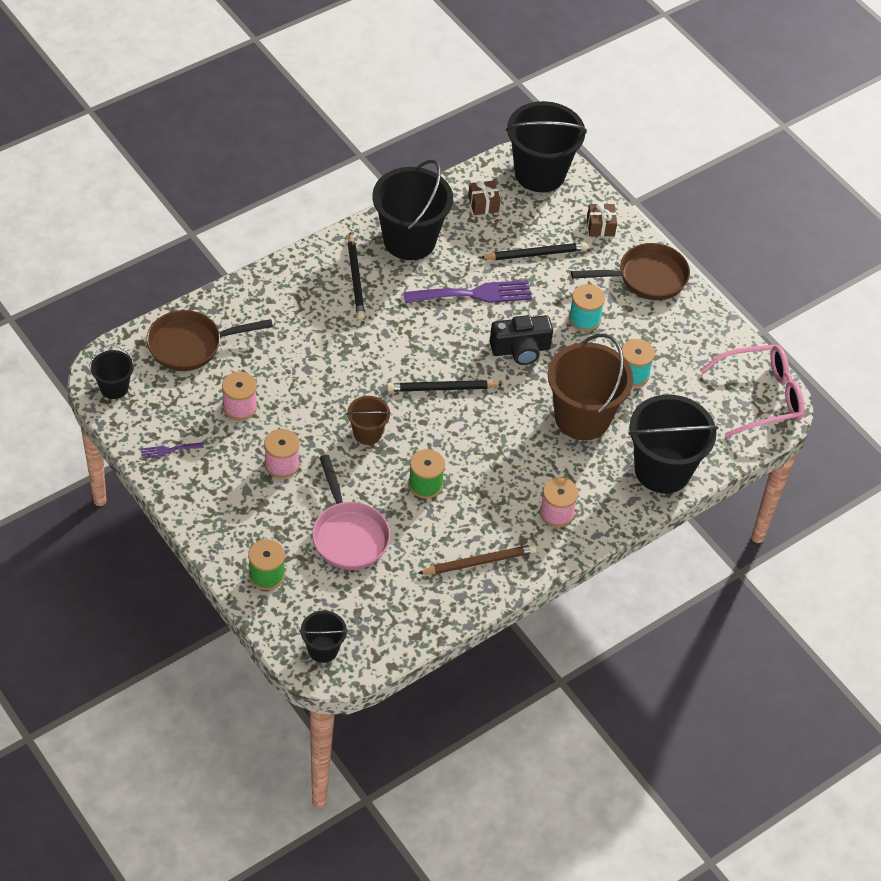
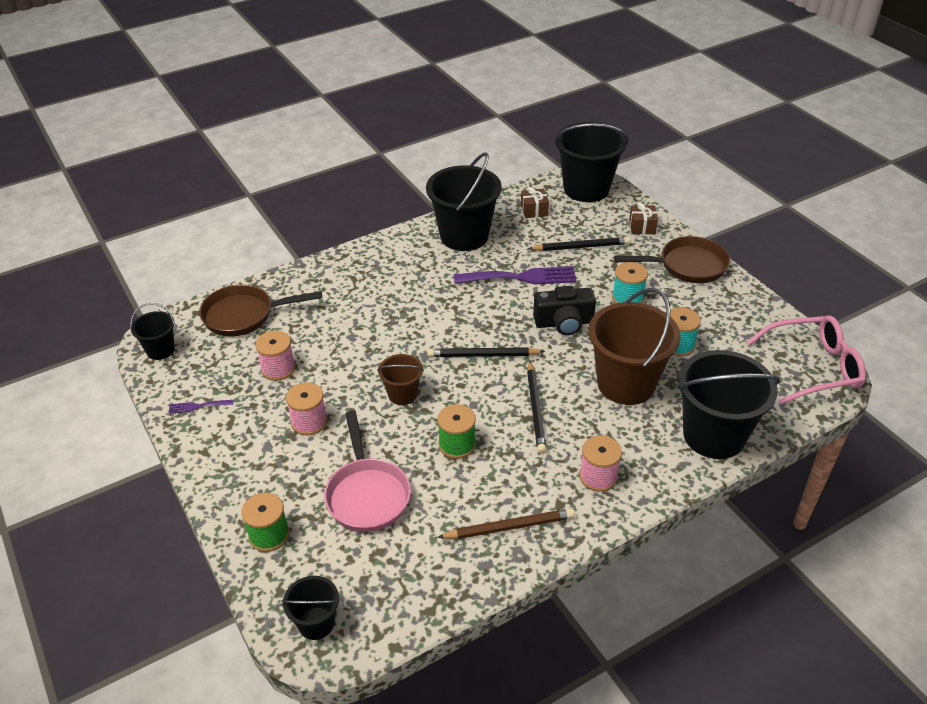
camera: 10 degrees right, 10 degrees down
black pencil [348,232,365,320] -> black pencil moved to [527,361,547,454]

